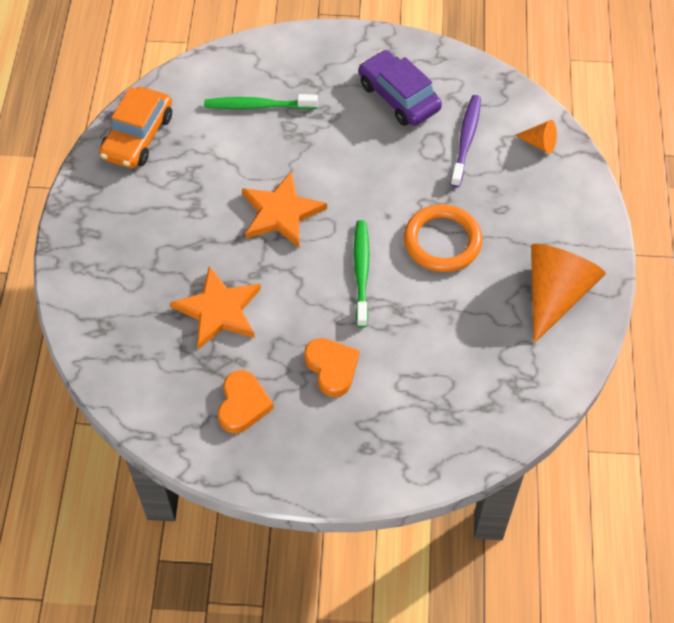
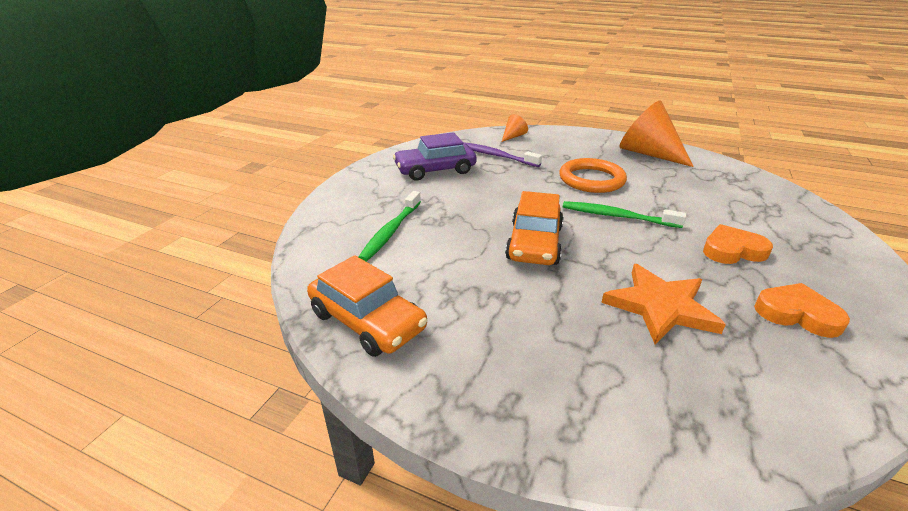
camera: 70 degrees left, 25 degrees down
orange star [242,171,327,247] -> orange car [505,191,564,265]

